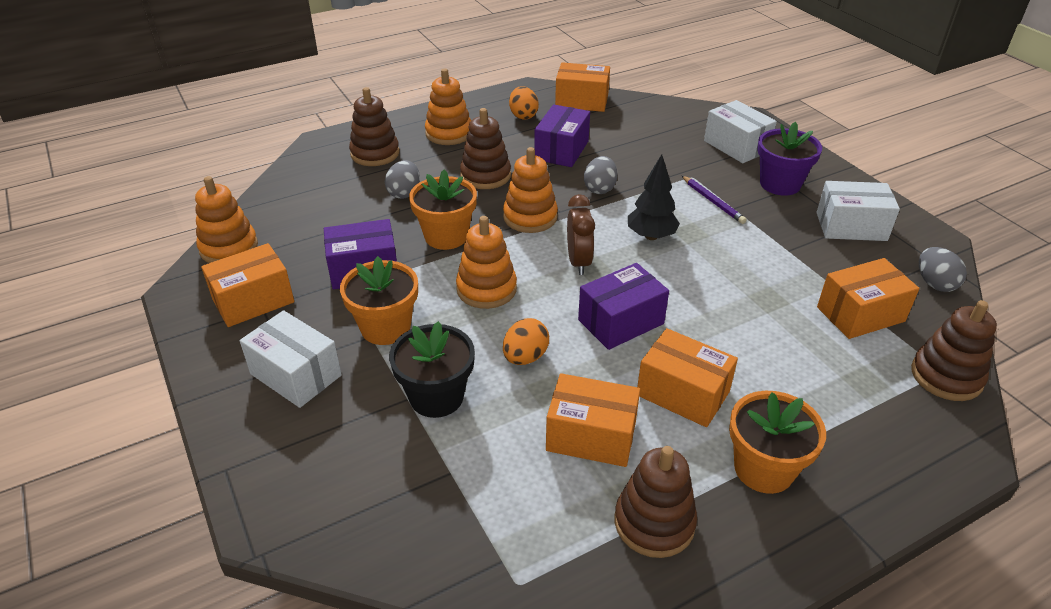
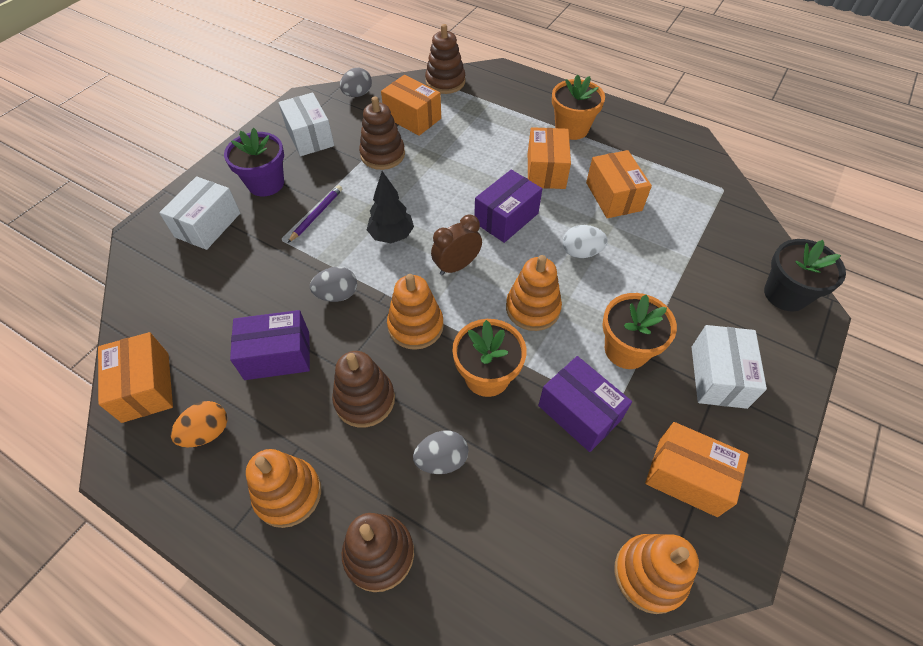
camera: 120 degrees left, 15 degrees up
black flower pot [389,321,475,418] -> black flower pot moved to [764,239,846,312]
orange egg [503,318,549,365] -> white egg [563,225,608,258]
purple box [578,263,669,350] -> purple box turned 75 degrees counterclockwise [474,170,542,243]
brown stacking toy [615,446,697,558] -> brown stacking toy moved to [359,97,405,170]

